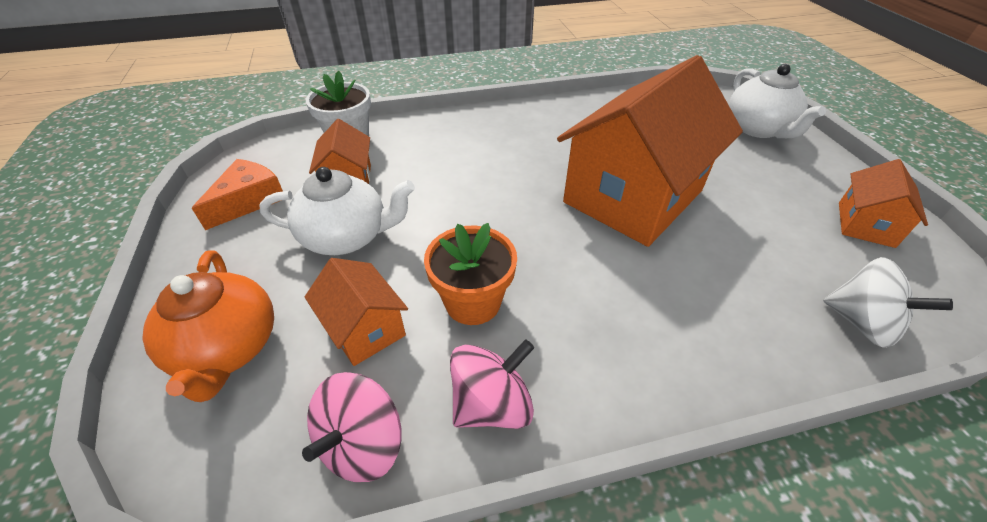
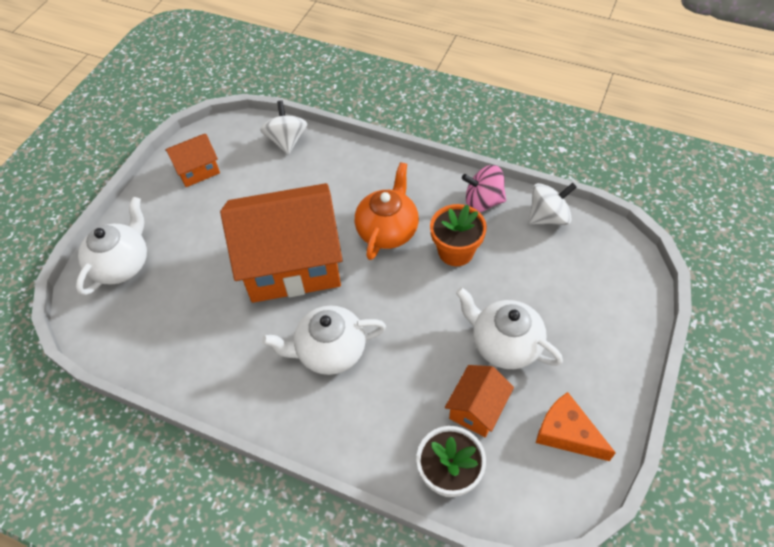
camera: 140 degrees left, 10 degrees up
orange teapot [142,250,274,402] -> orange teapot moved to [355,162,419,260]
orange cheese [192,159,283,230] -> orange cheese turned 60 degrees clockwise [536,392,616,461]
pink spinning top [302,372,402,482] -> white spinning top [529,183,577,225]
orange house [305,258,408,366] -> none
none -> white teapot [262,306,386,375]

